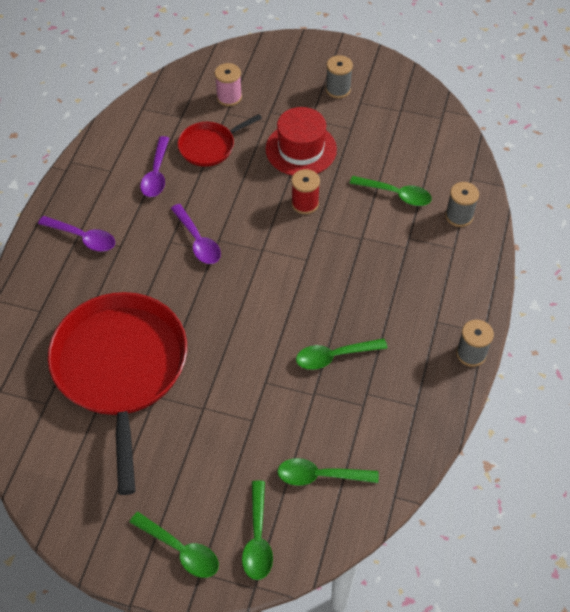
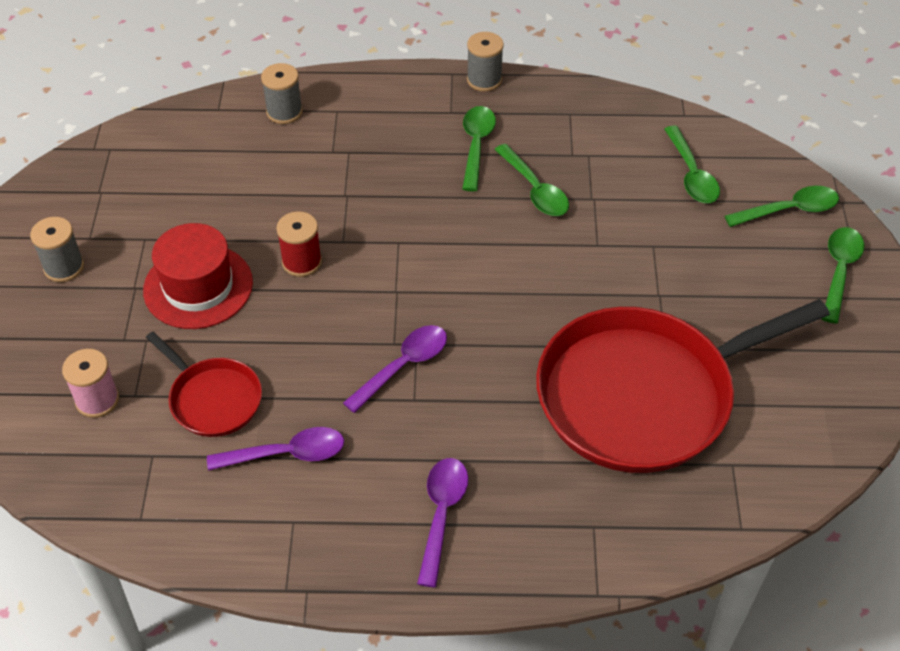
camera: 105 degrees left, 5 degrees down
green spoon [349,176,432,206] -> green spoon moved to [462,106,496,192]

